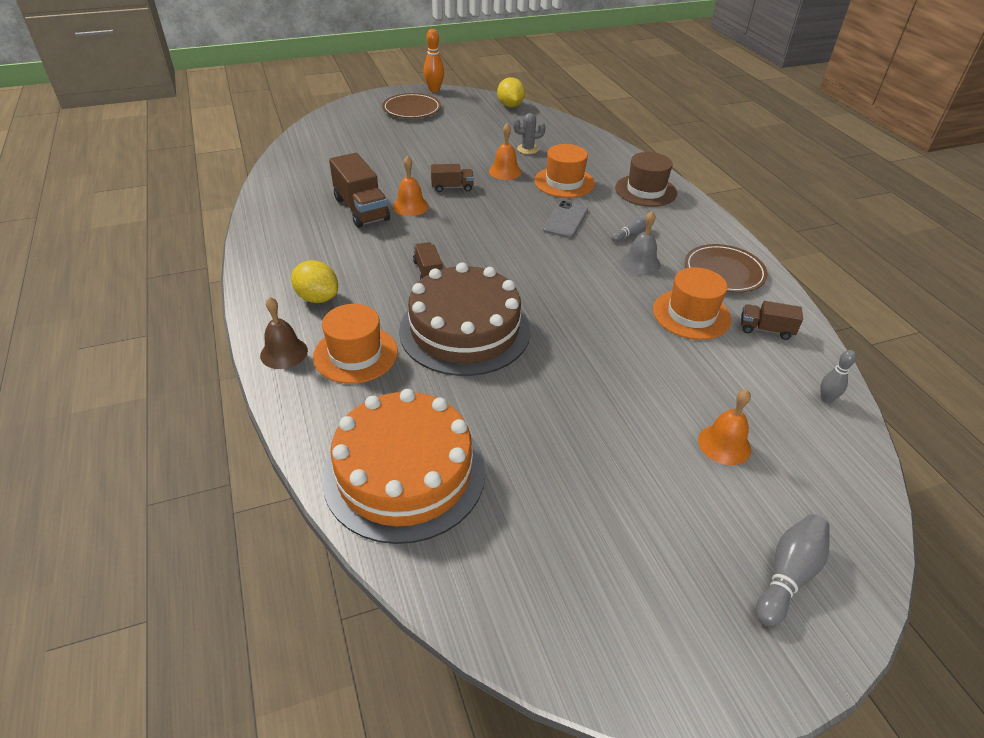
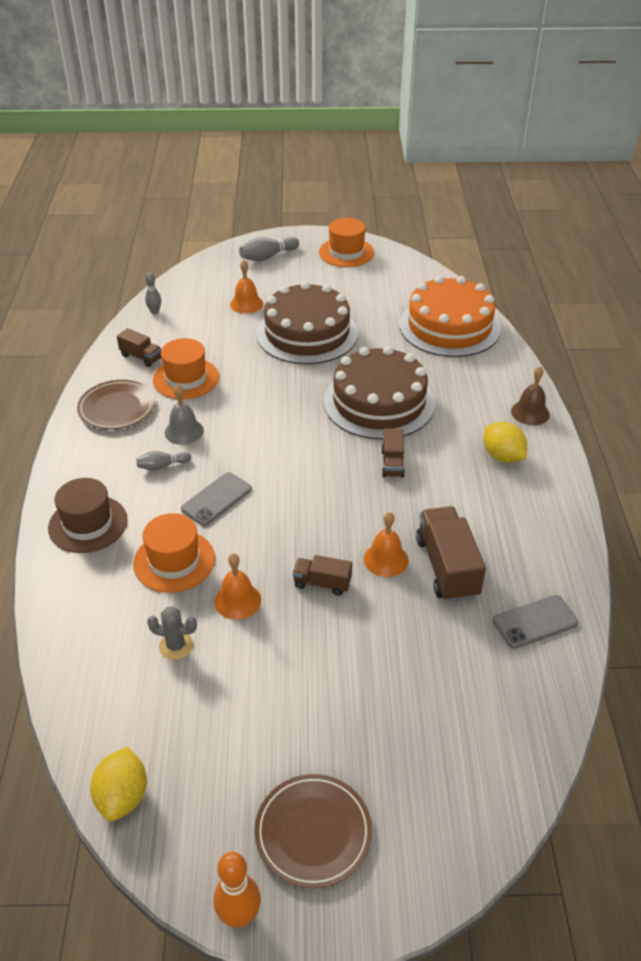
camera: 160 degrees left, 0 degrees up
orange hat [313,304,398,384] -> orange hat moved to [319,218,374,267]
none -> brown cake [256,281,358,364]
none -> grey phone [493,595,578,649]

